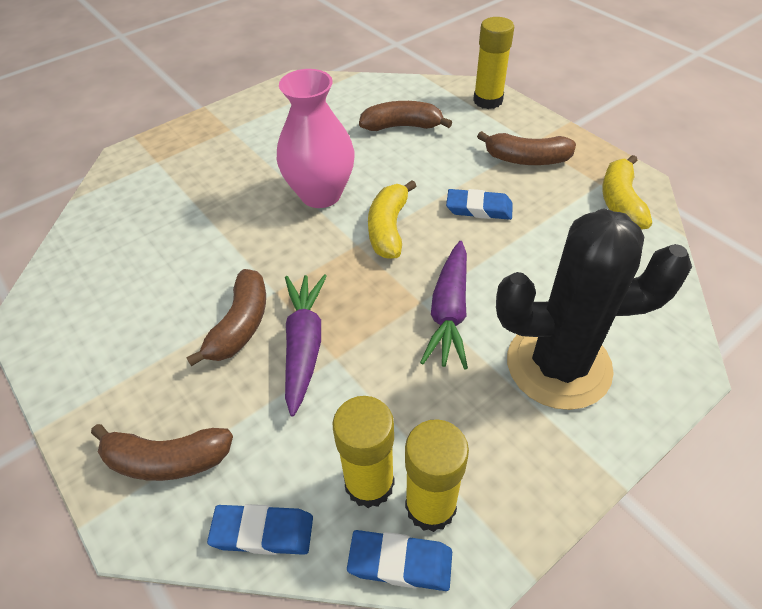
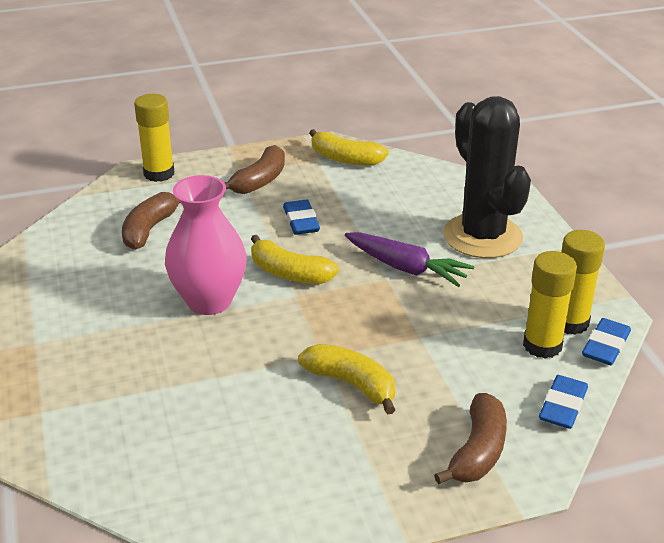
camera: 70 degrees left, 15 degrees down
brown banana [186,269,266,366] -> yellow banana [298,344,396,414]
purple carrot [285,274,327,416] -> none
blue eraser [446,189,513,220] -> blue eraser turned 45 degrees counterclockwise [283,200,320,235]
black cactus [496,208,692,410] -> black cactus turned 45 degrees counterclockwise [443,96,531,258]

